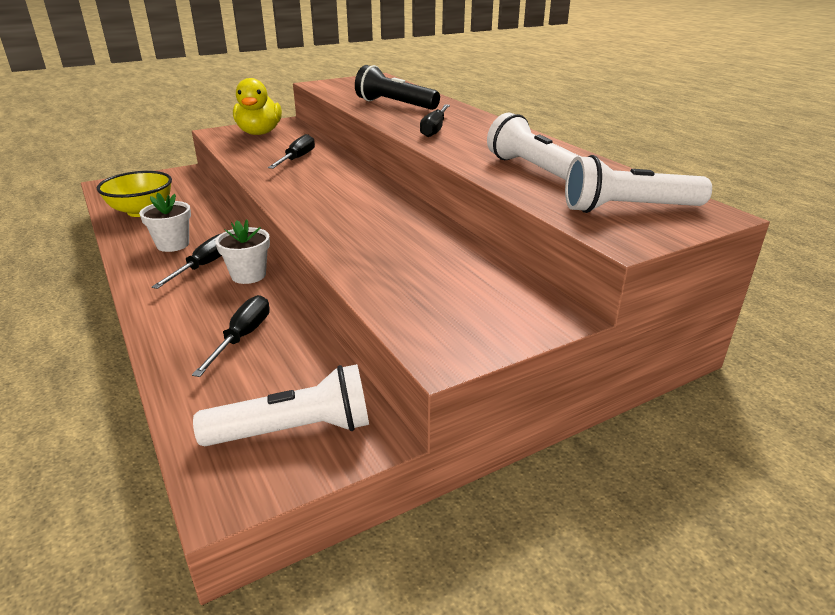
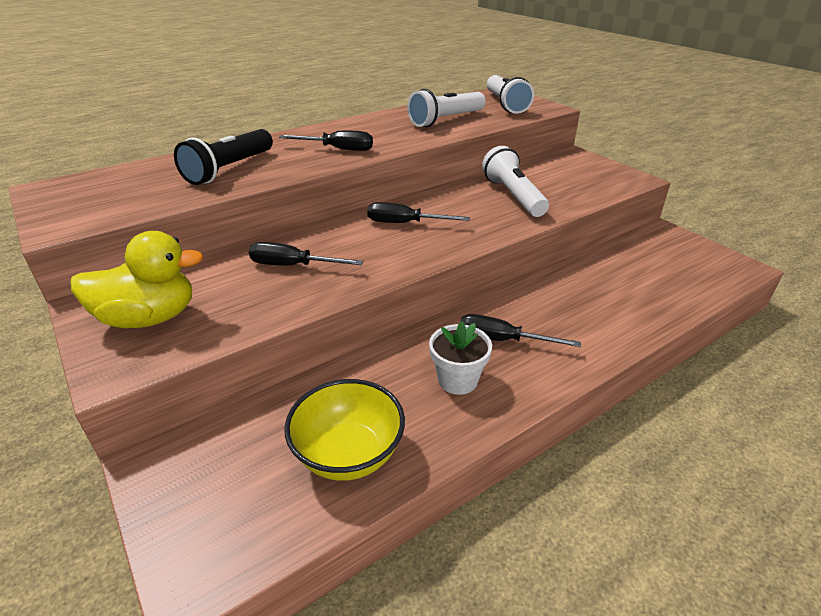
camera: 95 degrees left, 5 degrees up
black screwdriver [192,295,270,377] -> black screwdriver moved to [367,202,470,223]
white flashlight [193,364,369,446] -> white flashlight moved to [482,146,549,217]
white flower pot [215,220,270,284] -> none

